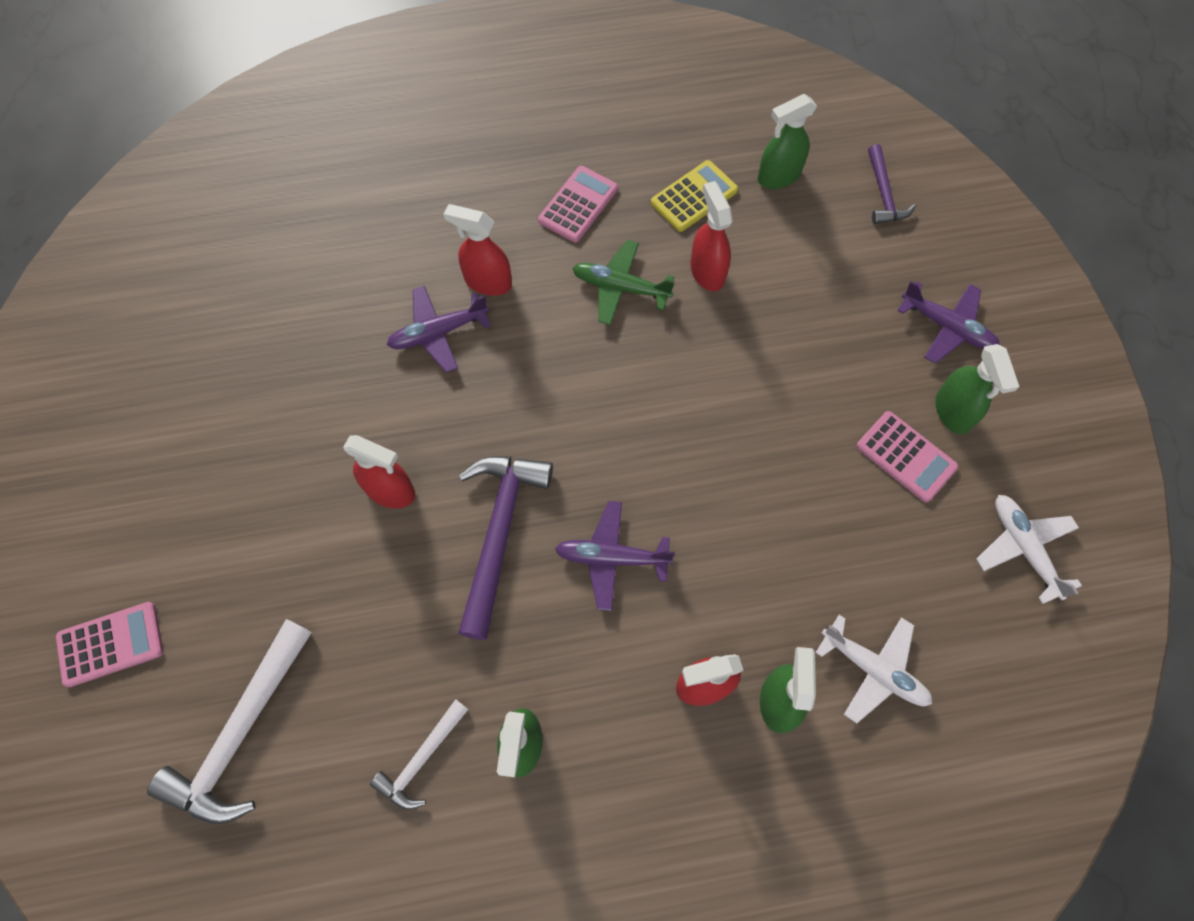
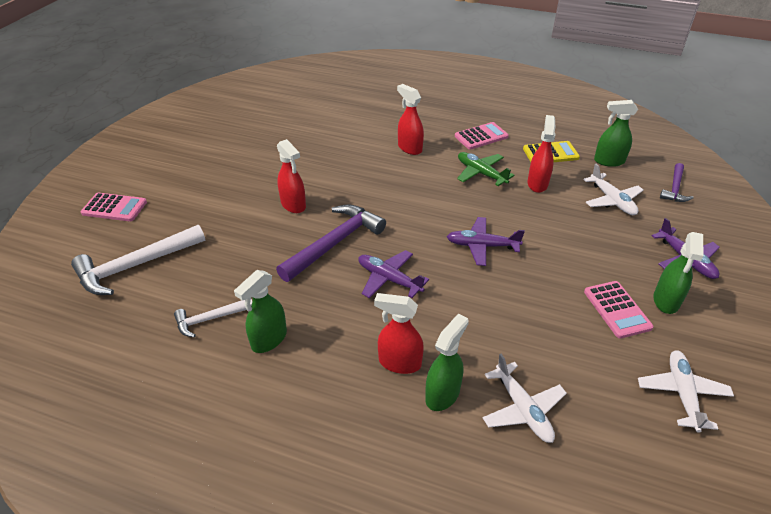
camera: 30 degrees right, 25 degrees down
purple plane [387,286,491,373] -> purple plane moved to [447,217,525,266]
none -> white plane [583,164,643,215]

